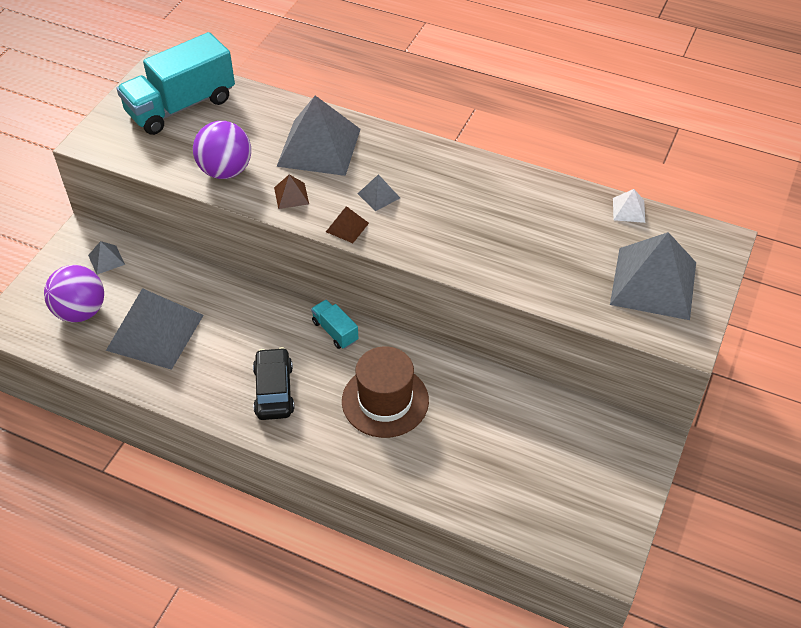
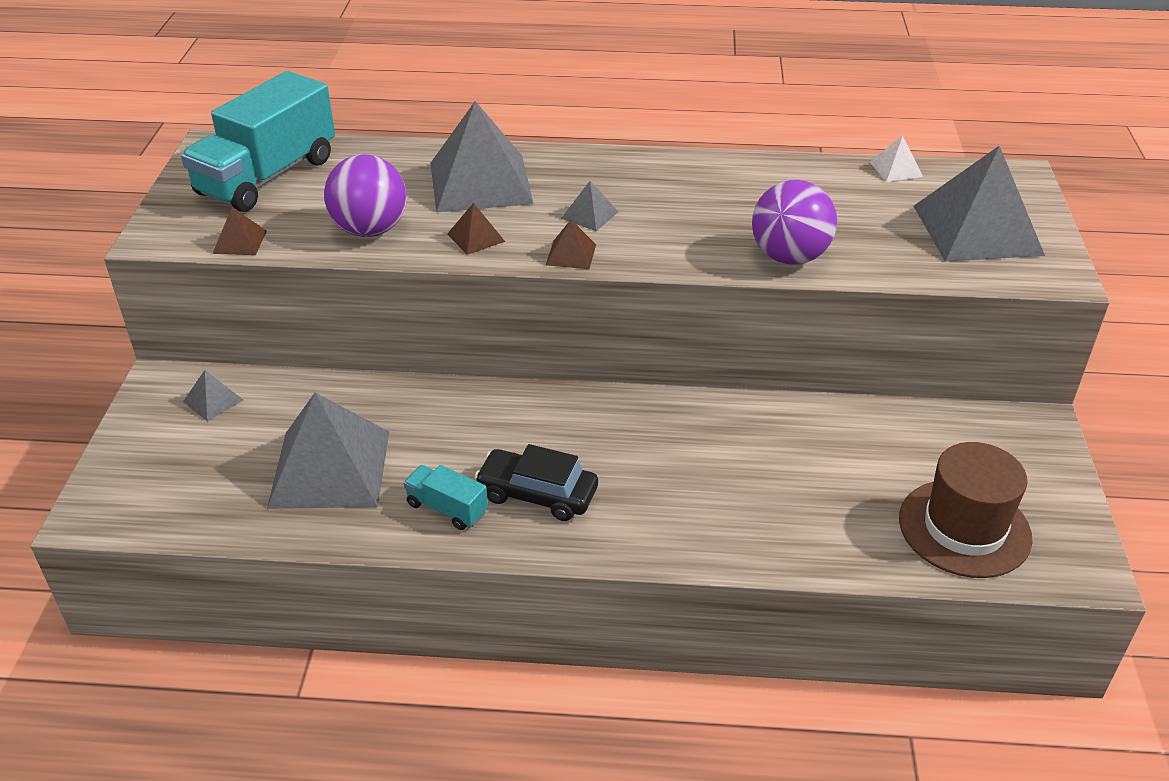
camera: 20 degrees left, 10 degrees down
purple ball [44,265,104,323] -> purple ball moved to [752,180,837,264]
black car [253,347,295,420] -> black car turned 45 degrees counterclockwise [475,444,598,521]
turquoise truck [311,300,358,349] -> turquoise truck moved to [403,465,488,530]
brown hat [342,346,429,438] -> brown hat moved to [899,442,1033,578]
none -> brown pyramid [212,207,267,255]

